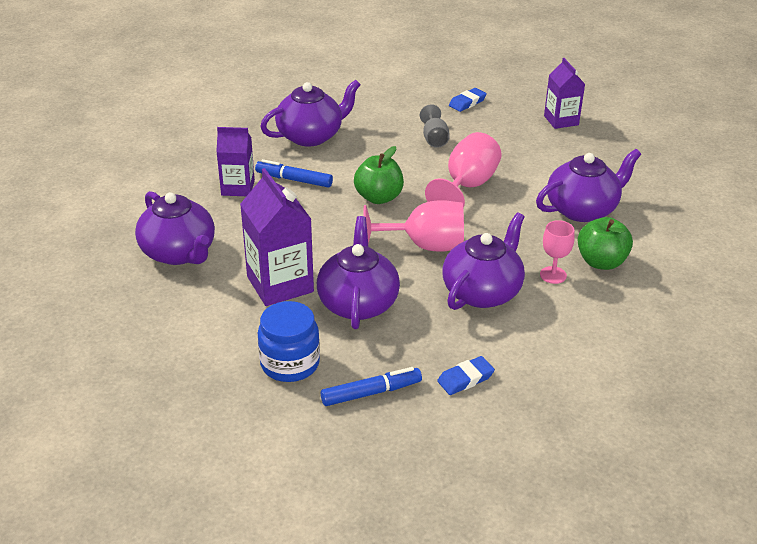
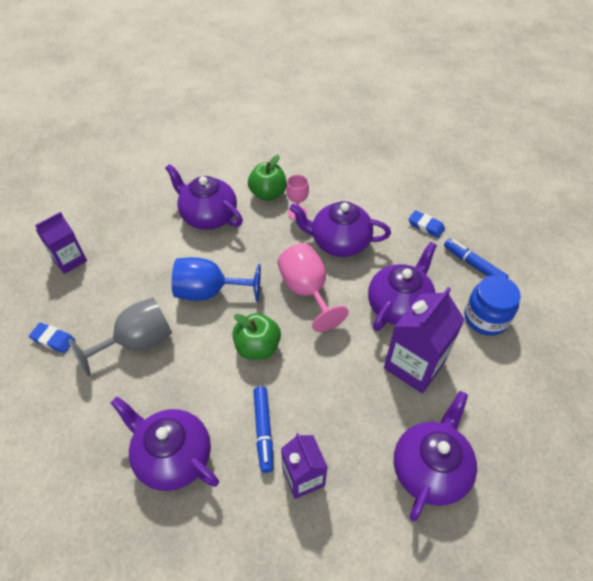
camera: 115 degrees left, 15 degrees up
purple teapot [317,216,400,329] -> purple teapot turned 150 degrees clockwise [368,242,437,331]
grey goblet [420,104,450,148] -> grey goblet [69,297,172,376], size x1.73
pink goblet [425,132,502,208] -> blue goblet [172,257,261,302]

